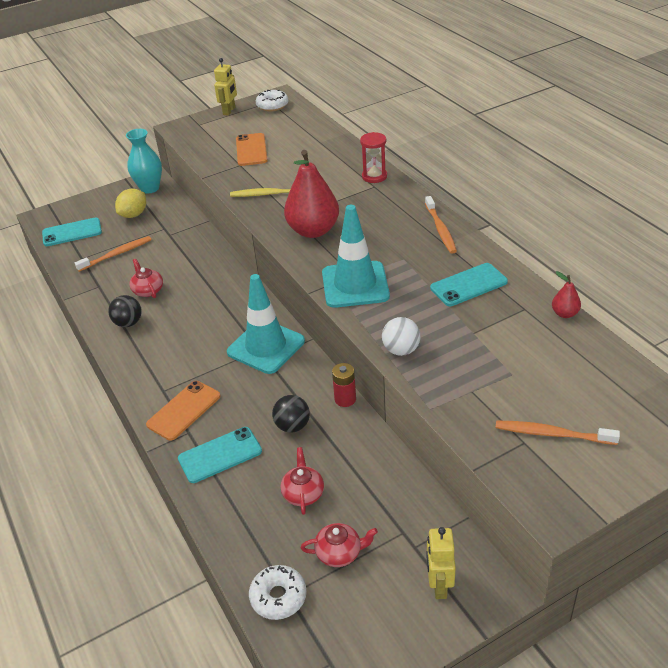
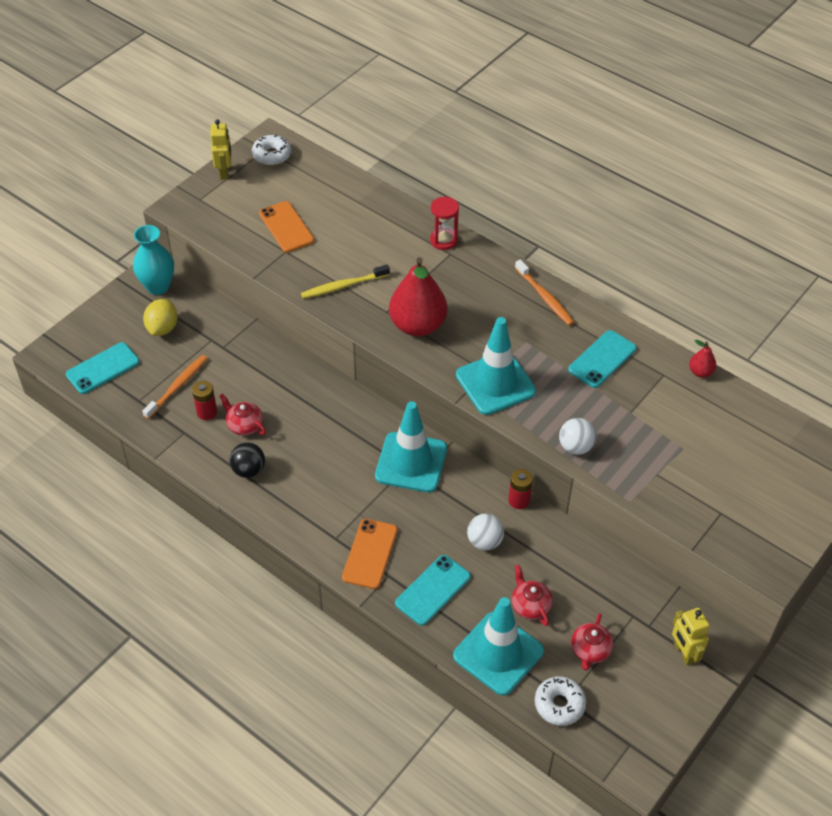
camera: 25 degrees left, 10 degrees up
black ball [272,395,310,433] -> white ball [467,514,504,551]
red teapot [301,523,378,567] -> red teapot turned 135 degrees clockwise [571,613,613,670]
orange toothbrush [496,421,620,445] -> none
none -> red battery [192,381,217,420]
none -> turquoise traffic cone [453,597,544,696]

